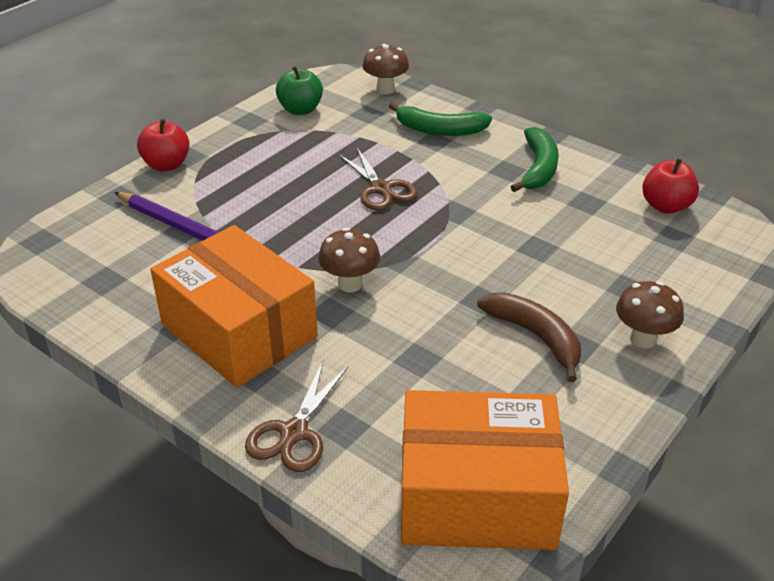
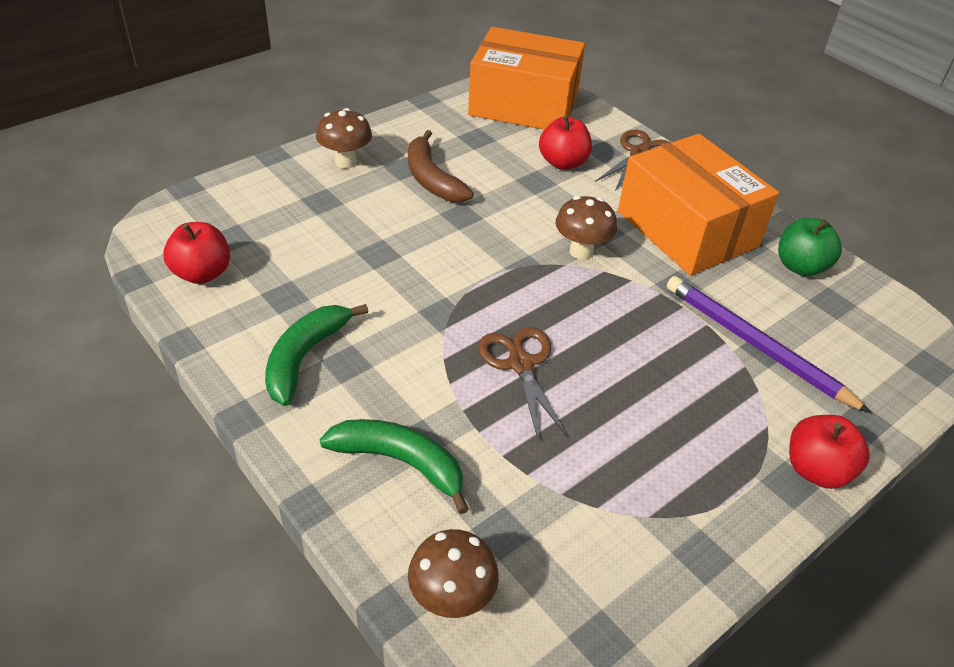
camera: 170 degrees left, 5 degrees up
green apple [276,66,323,115] -> green apple moved to [778,218,842,276]
none -> red apple [539,115,592,170]

